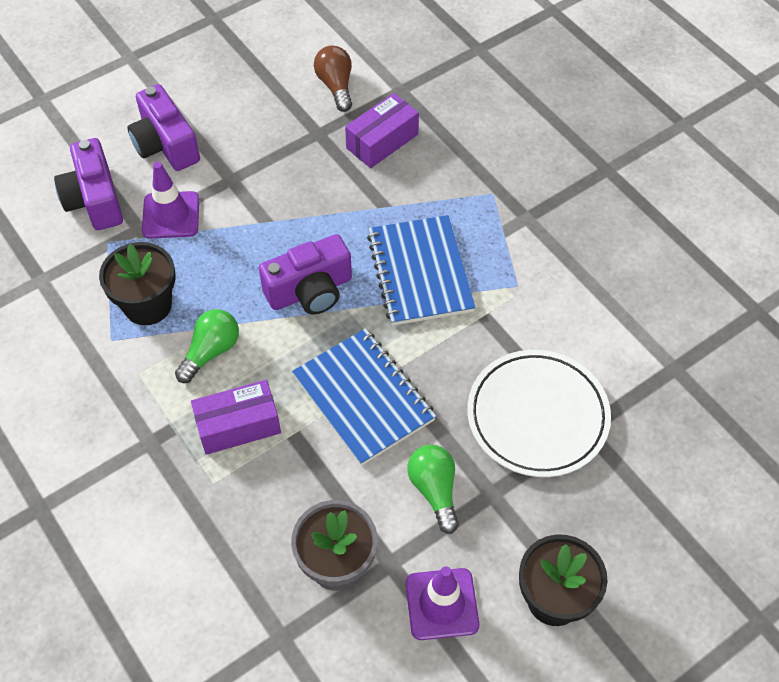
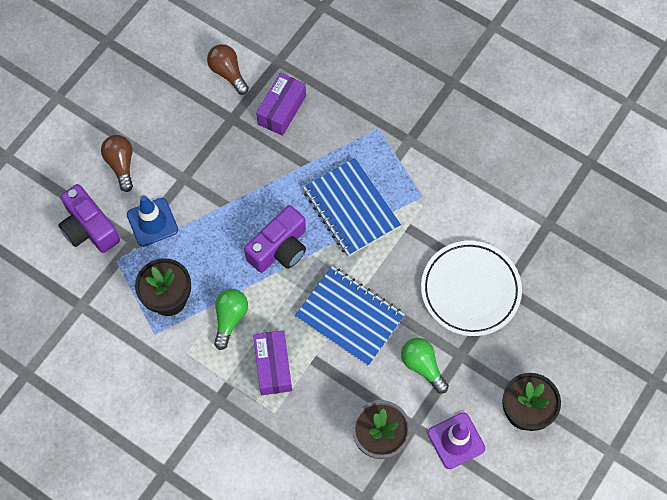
camera: 20 degrees left, 10 degrees up
purple camera [127,84,200,171] -> brown light bulb [101,135,133,192]
purple traffic cone [142,162,199,239] -> blue traffic cone [127,195,178,247]
purple box [191,380,281,455] -> purple box turned 60 degrees counterclockwise [253,330,292,395]

